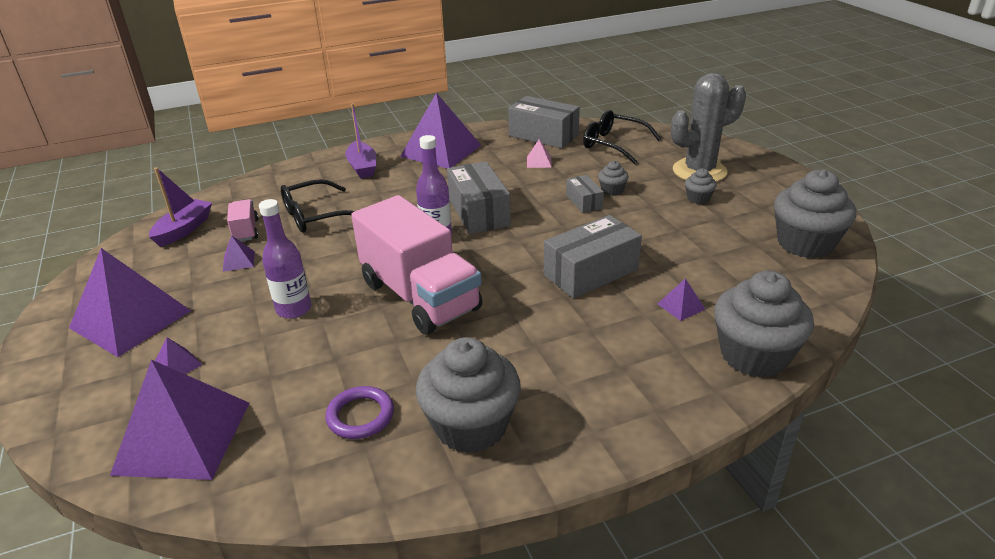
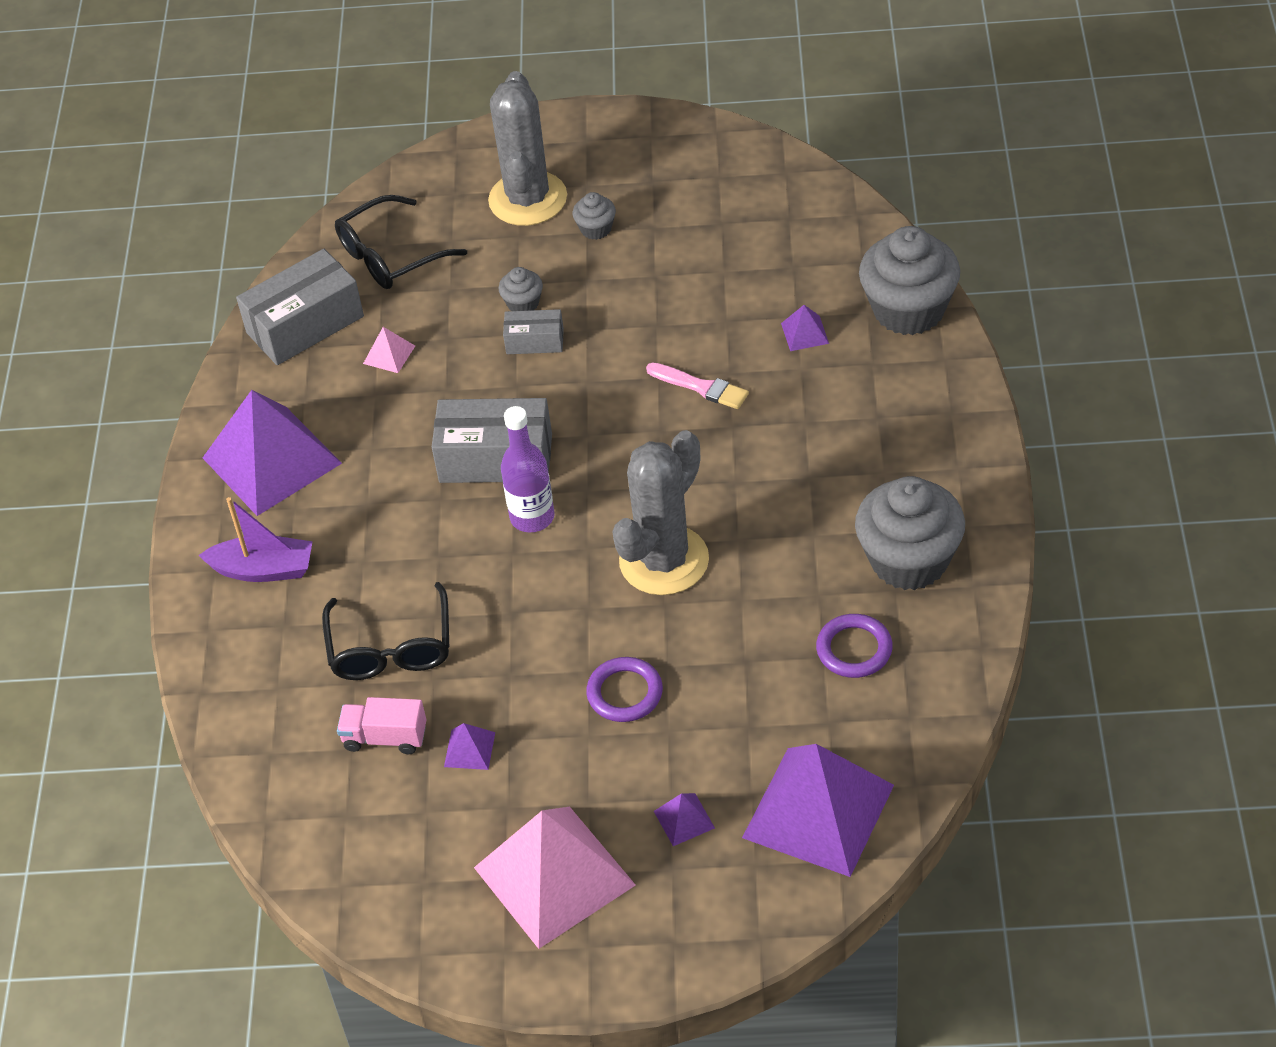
camera: 65 degrees left, 15 degrees up
purple pyramid [69,248,191,357] -> pink pyramid [474,807,636,949]
purple boat [149,167,212,247] -> none
purple bottle [259,199,311,319] -> purple ring [586,657,663,722]
pink truck [351,195,483,335] -> grey cactus [612,430,709,595]
grey box [544,215,642,298] -> pink brush [646,362,749,409]
grey cupcake [774,169,856,258] -> none

